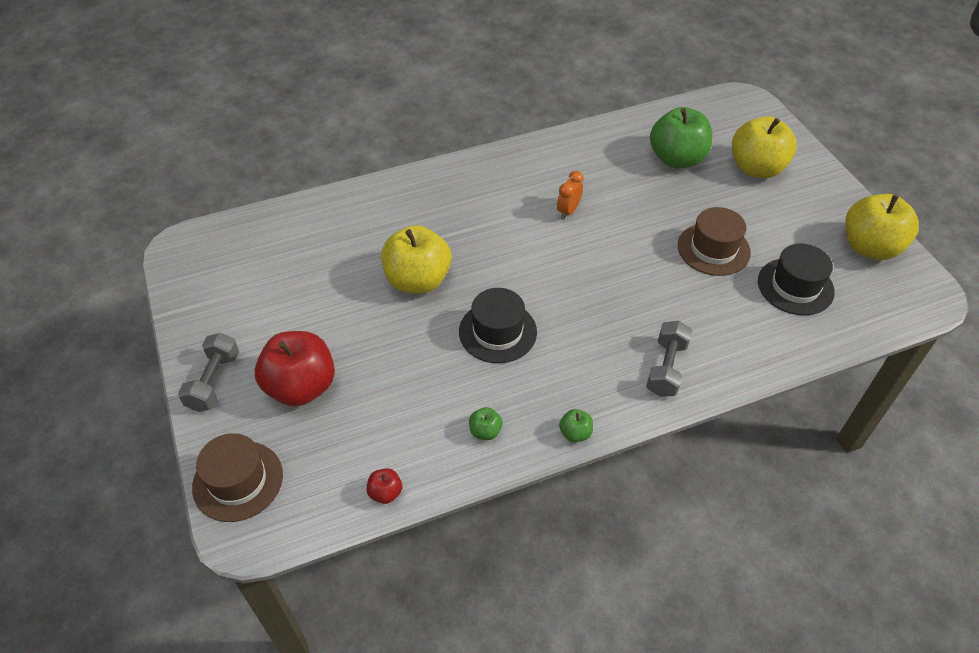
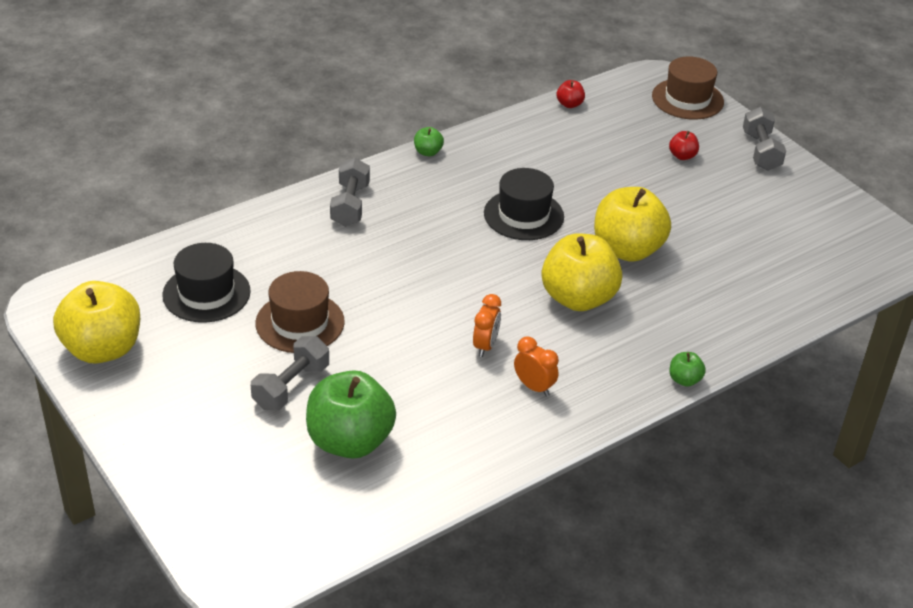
camera: 165 degrees right, 10 degrees down
red apple [255,331,335,406] -> red apple [669,131,699,160], size x0.43
green apple [469,407,503,440] -> green apple moved to [669,352,706,387]
yellow apple [732,116,797,178] -> yellow apple moved to [541,233,622,311]
none -> grey dumbbell [251,336,329,410]
none -> orange clock [514,336,559,396]

